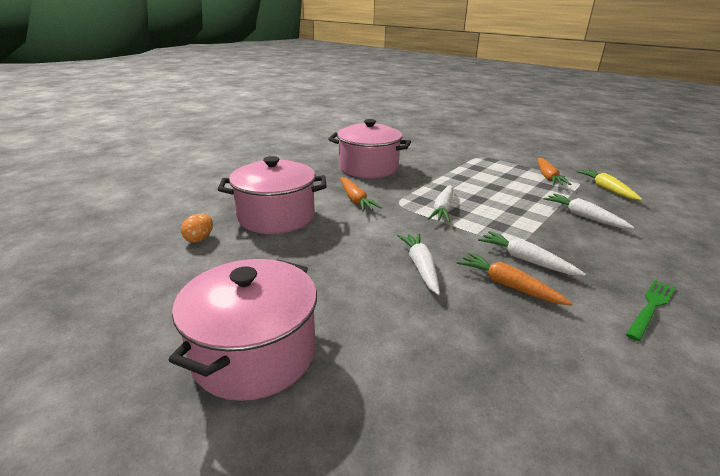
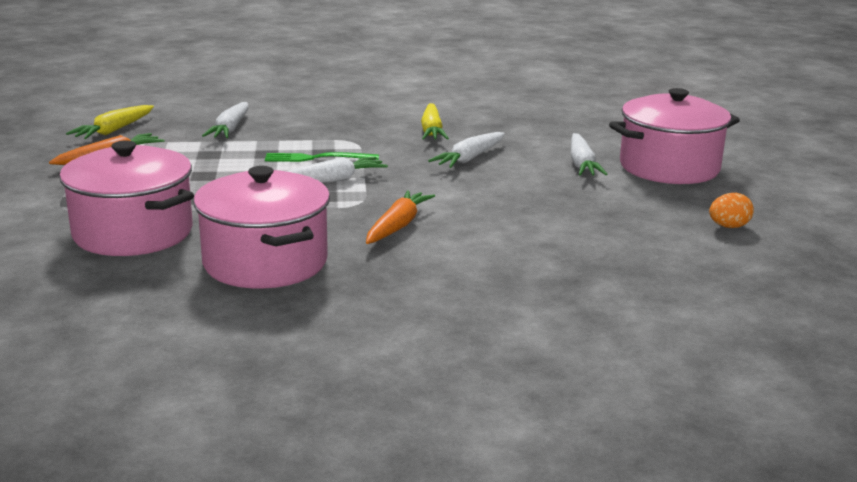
camera: 135 degrees left, 5 degrees down
orange egg [181,214,213,243] -> orange egg moved to [709,193,754,228]
pink pot [218,156,327,234] -> pink pot moved to [59,140,194,256]
orange carrot [457,252,573,305] -> yellow carrot [421,103,449,140]
white carrot [478,231,586,276] -> white carrot moved to [571,133,608,175]
green fork [626,280,676,341] -> green fork moved to [265,152,379,162]

